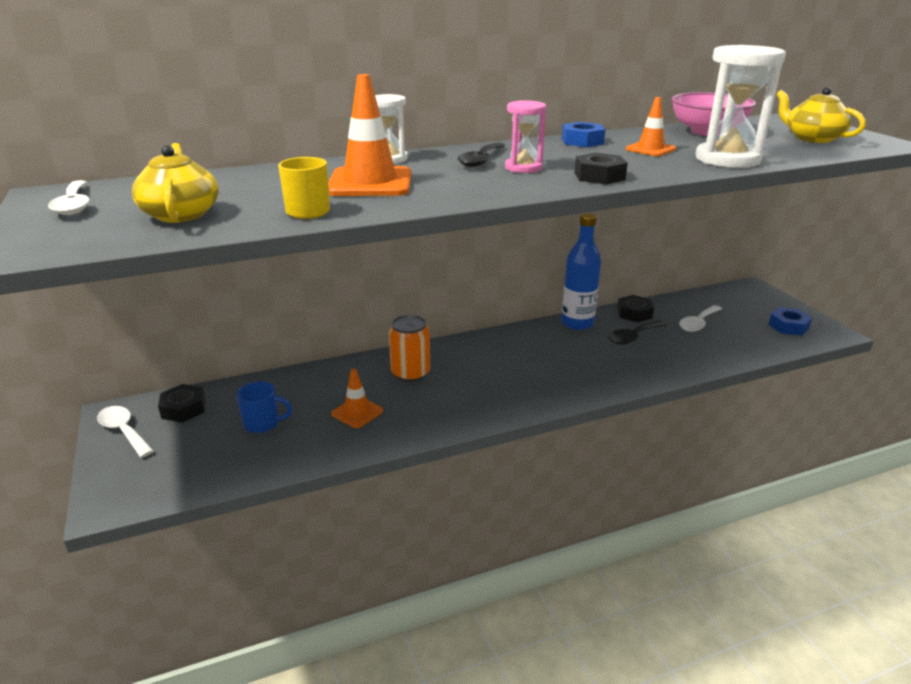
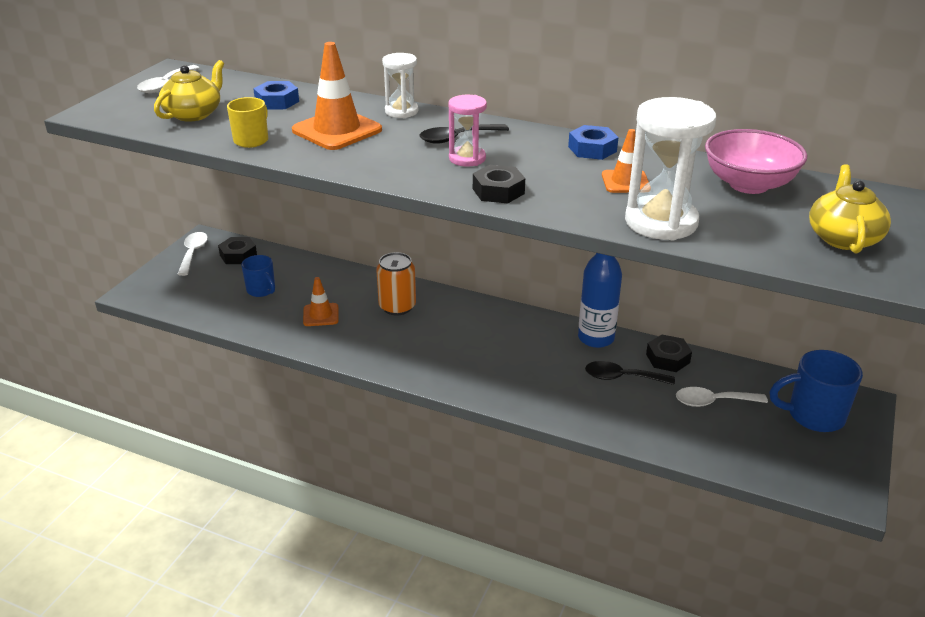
camera: 45 degrees right, 5 degrees up
blue nut [768,307,812,336] -> blue nut moved to [253,81,299,110]
none -> blue mug [769,350,863,432]

